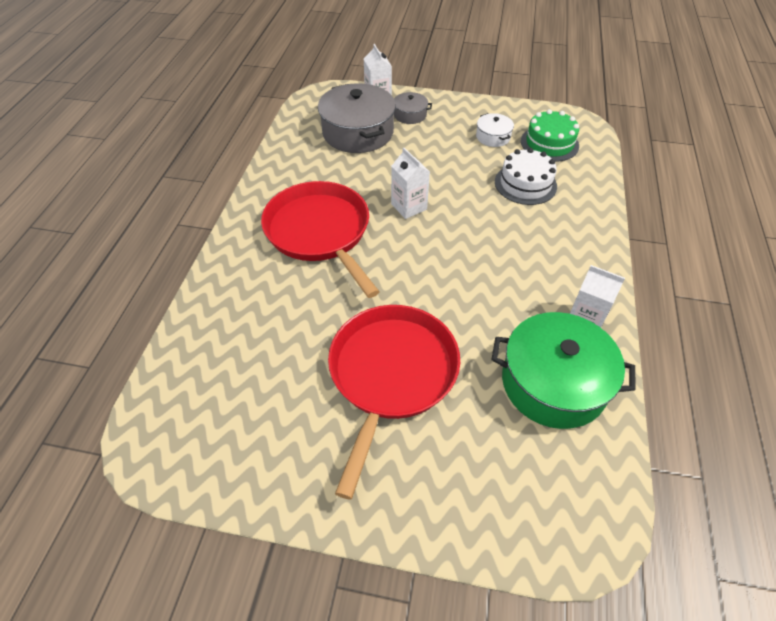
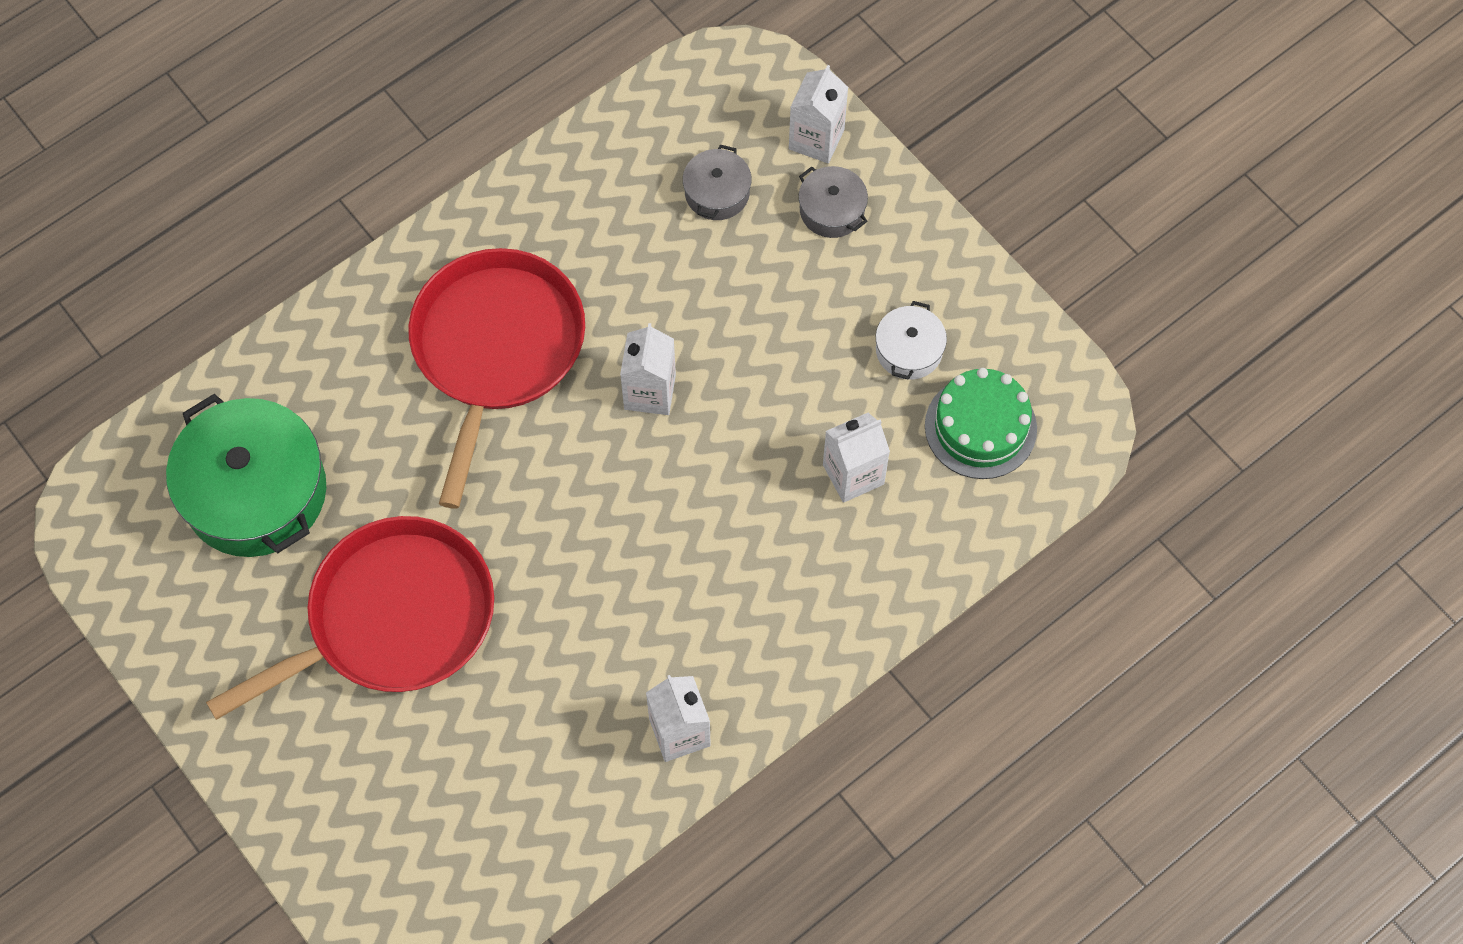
camera: 40 degrees right, 15 degrees up
grey pot [318,83,396,153] -> grey pot [683,144,752,220], size x0.48
green pot [491,312,636,429] -> green pot moved to [166,394,326,557]
white cake [495,148,557,205] -> white carton [823,412,890,503]

